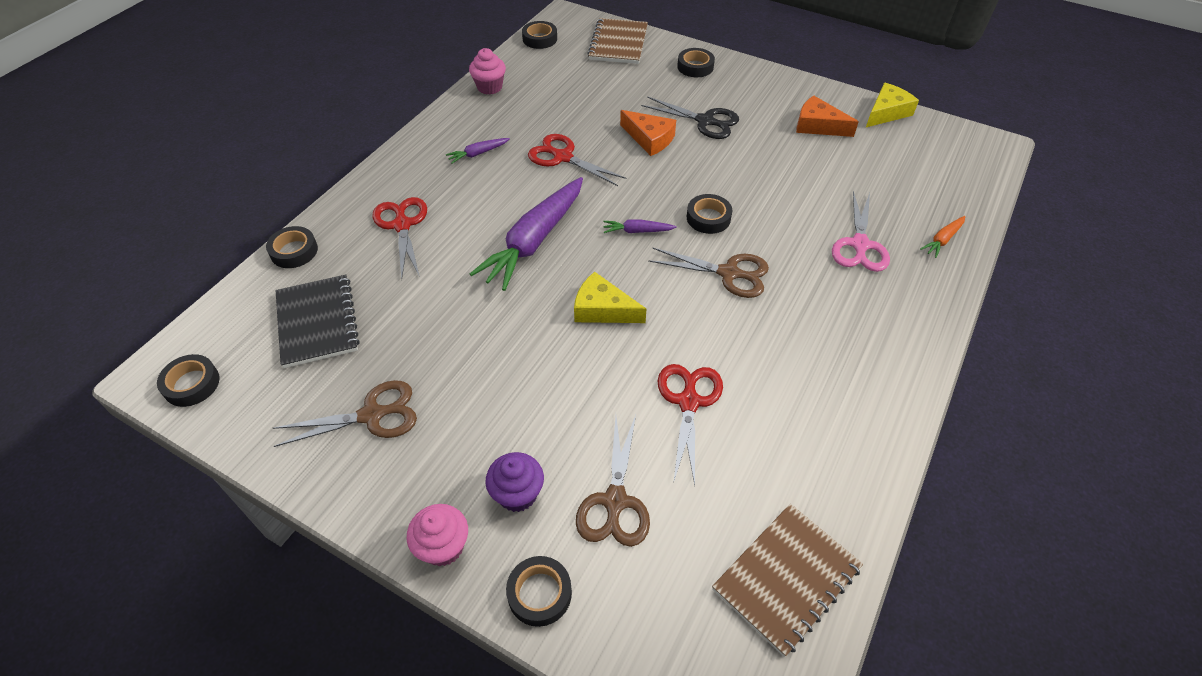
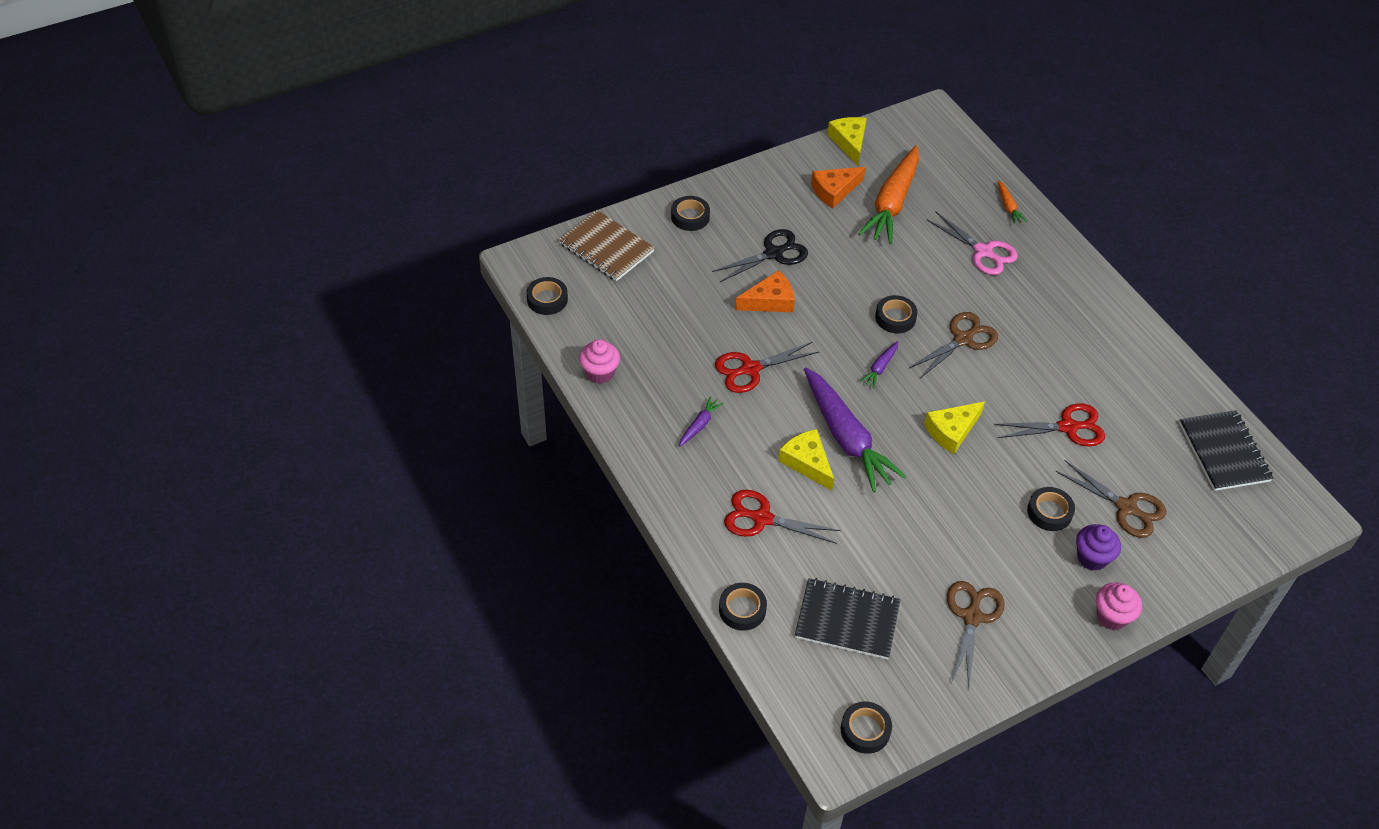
camera: 60 degrees left, 0 degrees up
purple carrot [446,138,510,164] -> purple carrot turned 150 degrees counterclockwise [679,396,724,447]
black tape [506,556,572,627] -> black tape moved to [1027,487,1075,531]
red scissors [657,364,723,485] -> red scissors turned 135 degrees clockwise [994,403,1105,446]
brown notebook [712,504,863,657] -> black notebook [1179,410,1274,491]
none -> yellow cheese [778,429,834,491]
none -> orange carrot [858,146,919,244]

